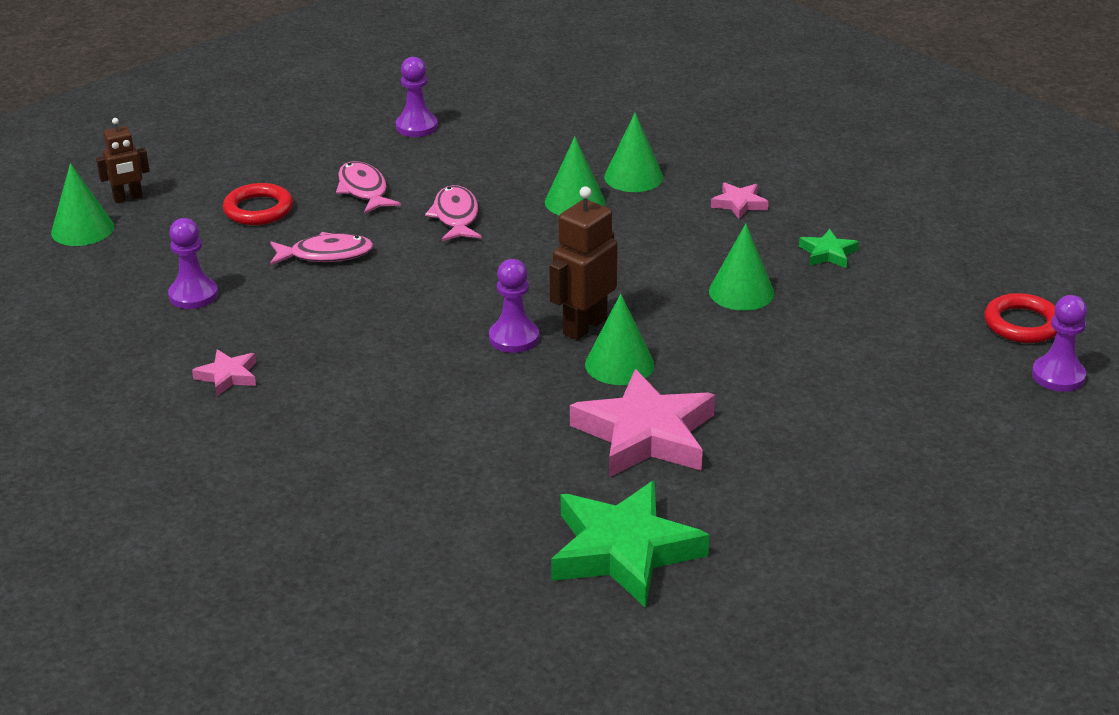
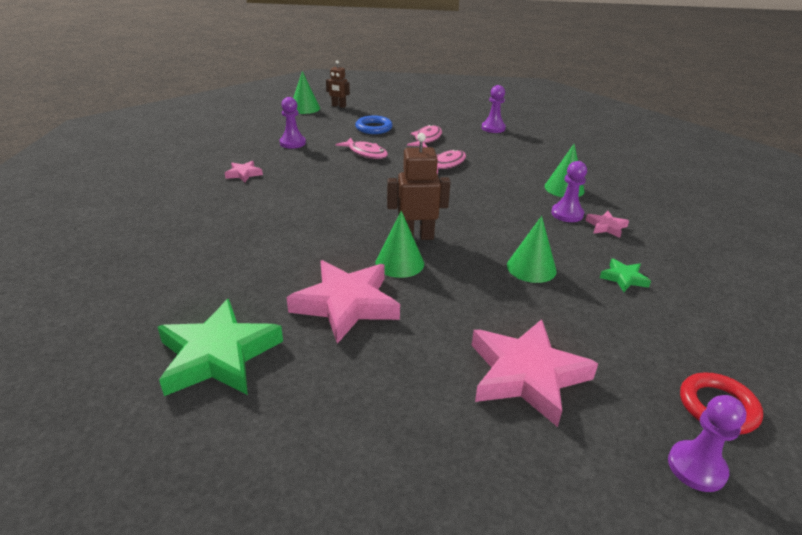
camera: 45 degrees right, 0 degrees up
red ring [223,183,293,225] -> blue ring [355,116,392,134]
purple pawn [489,259,539,353] -> purple pawn moved to [551,161,587,222]
green cone [545,136,605,215] -> none
none -> pink star [472,319,598,427]

